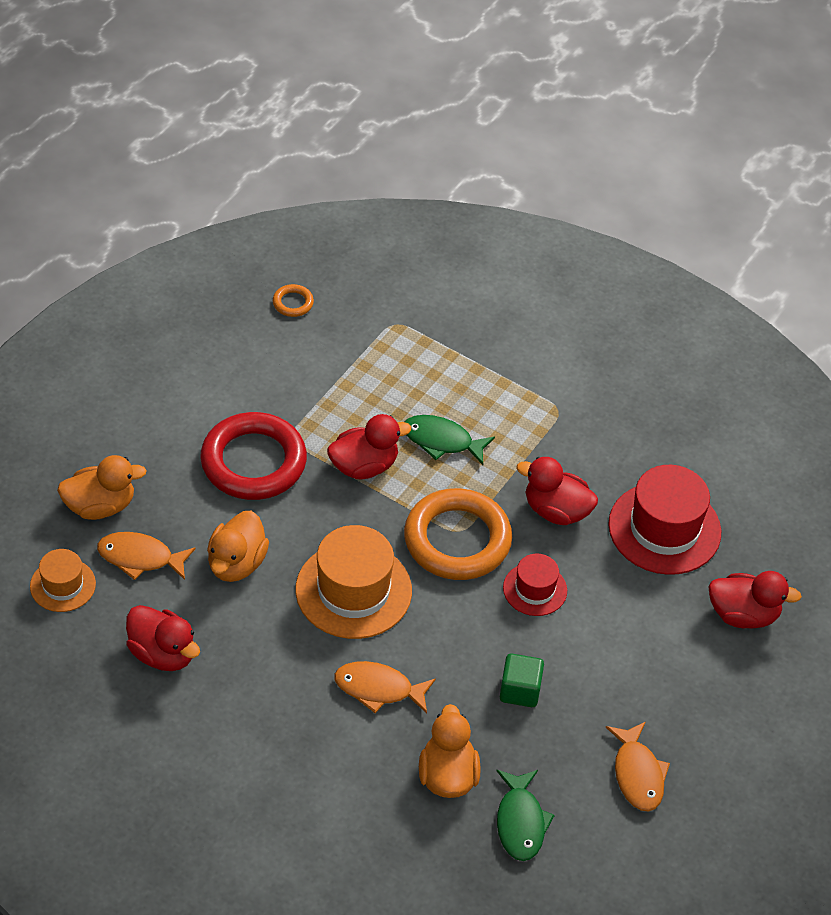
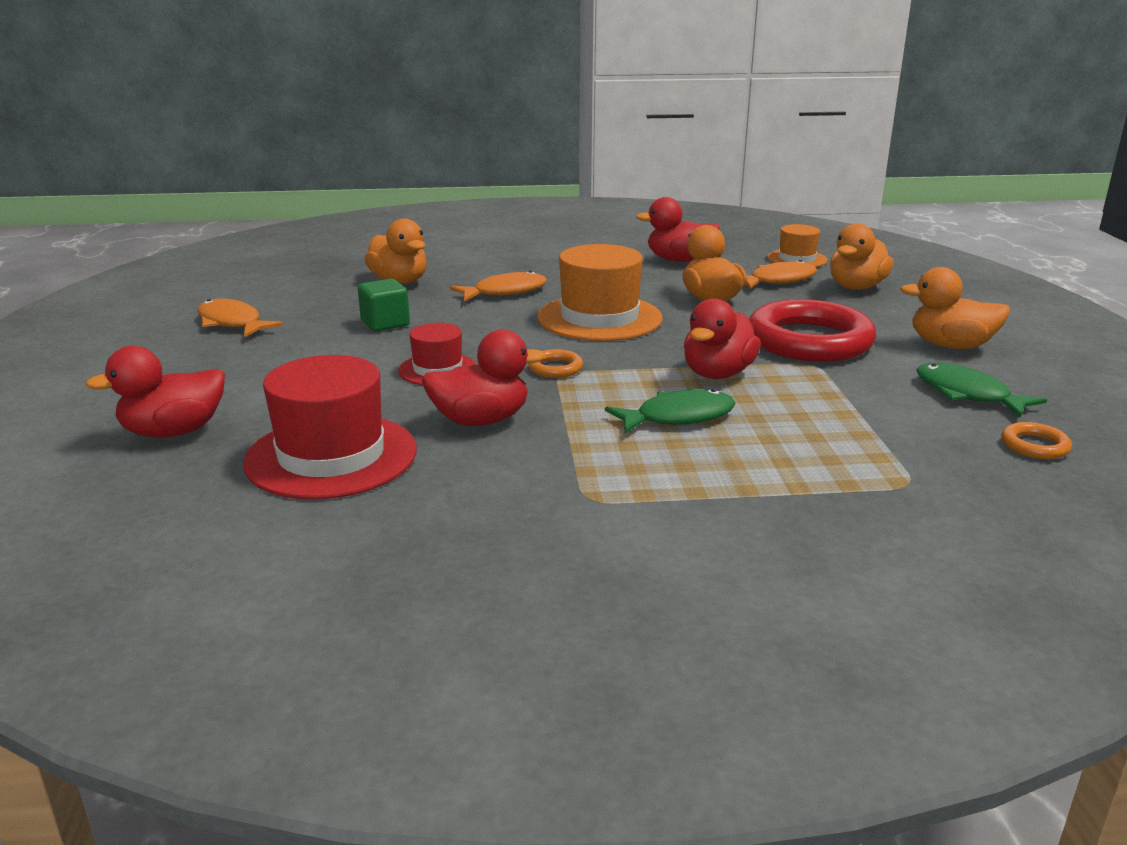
camera: 145 degrees right, 25 degrees down
orange ring [404,488,512,580] -> orange ring [528,349,583,378], size x0.41
green fish [496,770,555,861] -> green fish moved to [916,363,1047,418]
none -> orange duck [900,267,1010,349]

